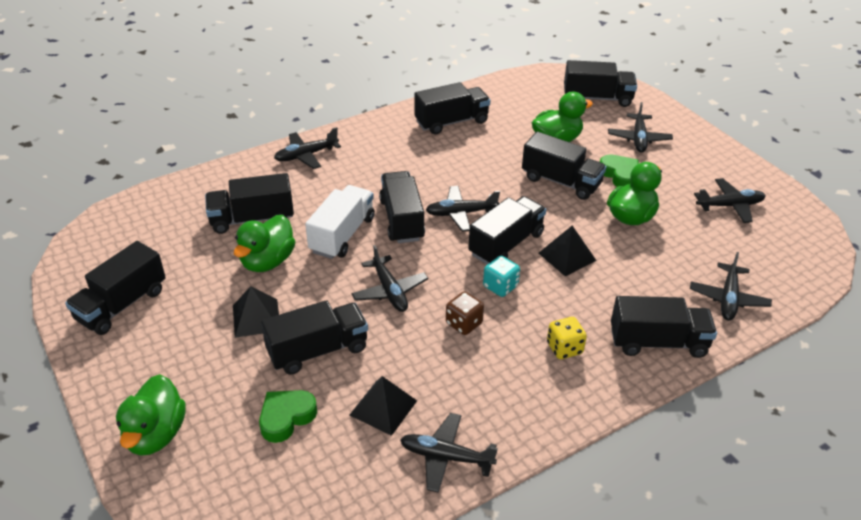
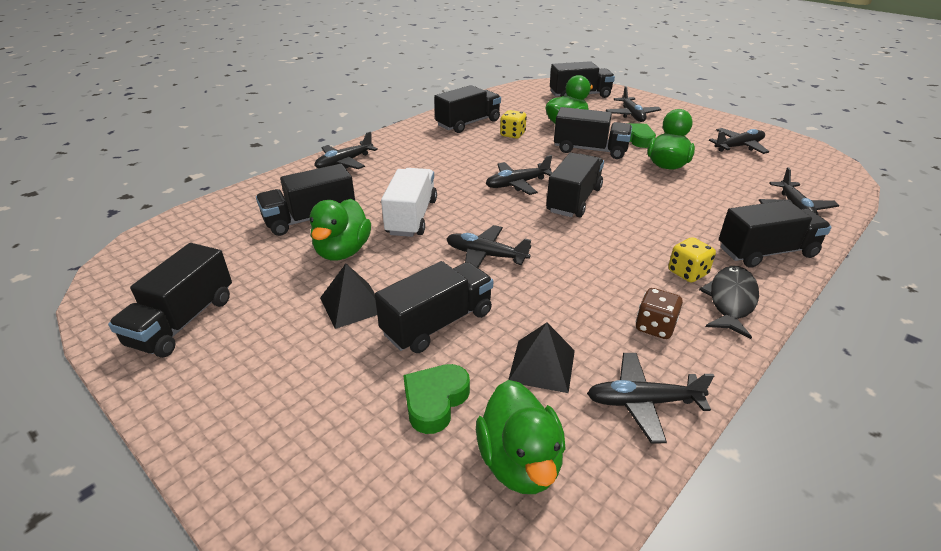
camera: 15 degrees left, 5 degrees down
green duck [116,374,186,456] -> green duck moved to [476,380,566,494]
black plane [352,245,428,312] -> black plane turned 150 degrees clockwise [446,225,531,268]
black truck [379,171,425,243] -> none
brown dice [446,292,484,335] -> brown dice moved to [635,288,683,339]
turquoise dice [483,256,520,297] -> none
black pyramid [538,226,597,277] -> none
none -> yellow dice [500,110,527,139]
none -> black fish [699,266,759,339]

